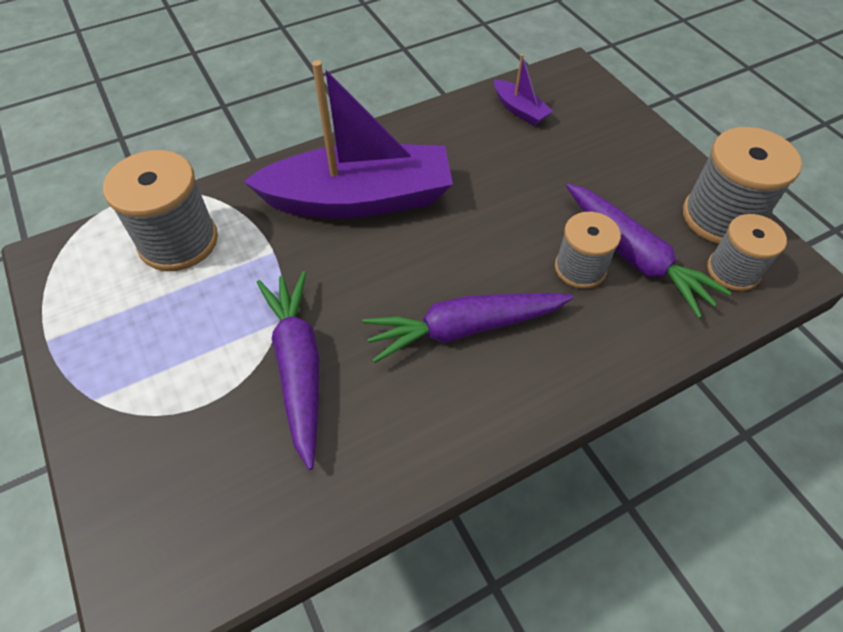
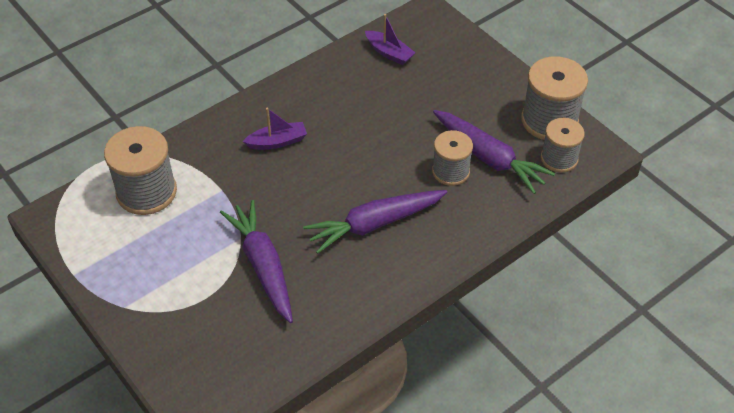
camera: 10 degrees left, 5 degrees down
purple boat [243,60,453,219] -> purple boat [243,108,307,150], size x0.42

